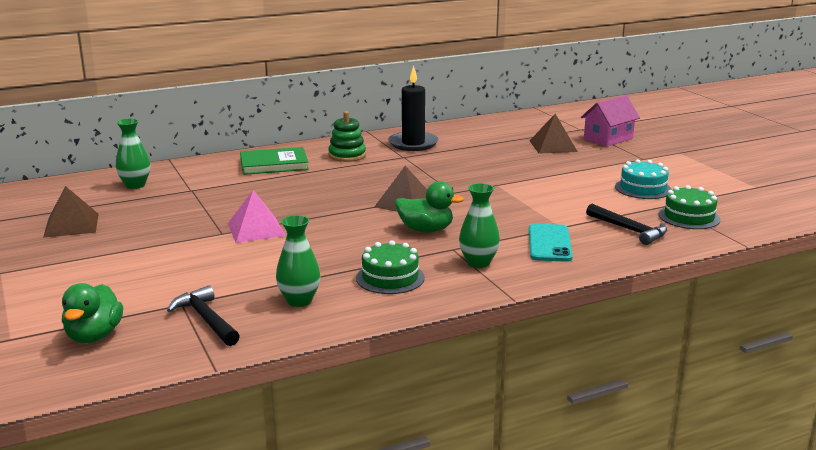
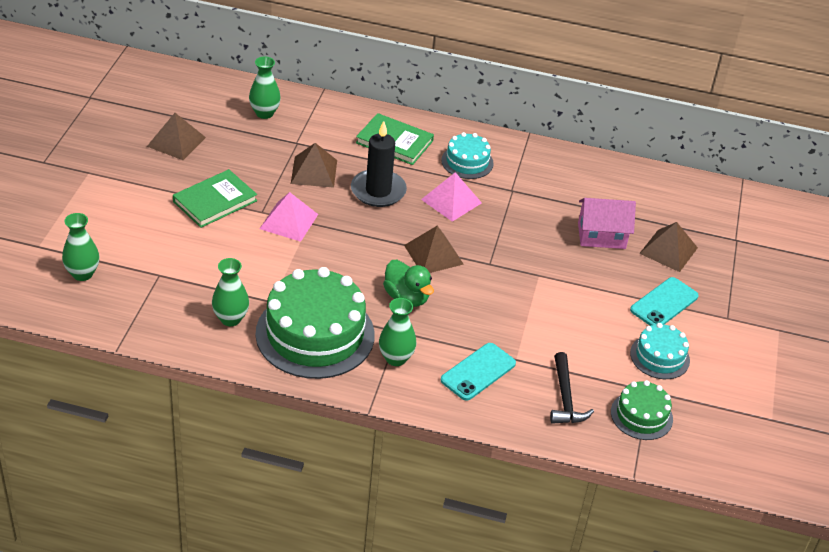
camera: 35 degrees right, 20 degrees up
green duck [62,283,123,343] -> green vase [62,213,99,281]
black hammer [167,285,240,346] -> none
green stacking toy [328,111,366,162] -> turquoise cake [441,132,494,179]
green cake [356,240,425,294] -> green cake [256,267,375,379], size x1.96
black candle [388,66,438,151] -> black candle moved to [351,121,407,207]
pink house [581,95,640,147] -> pink house moved to [578,198,636,249]
none -> green book [173,169,257,228]
none -> brown pyramid [291,143,337,188]
none -> pink pyramid [421,172,482,222]
none -> turquoise phone [630,277,699,326]

